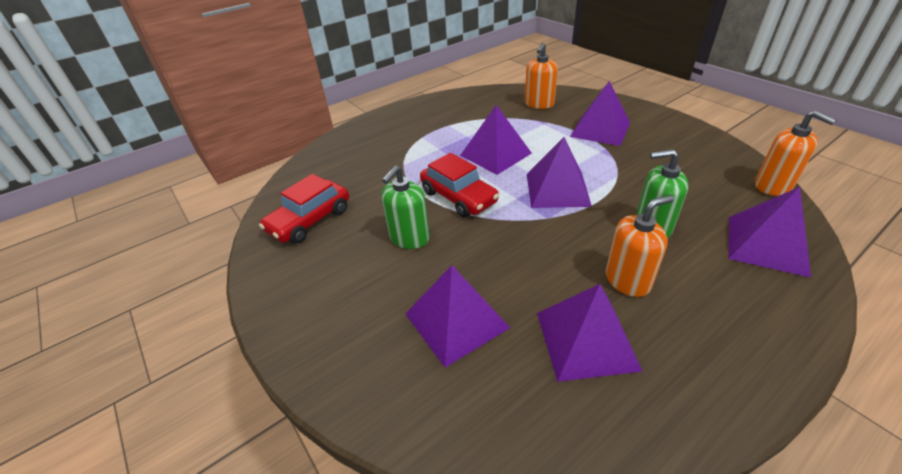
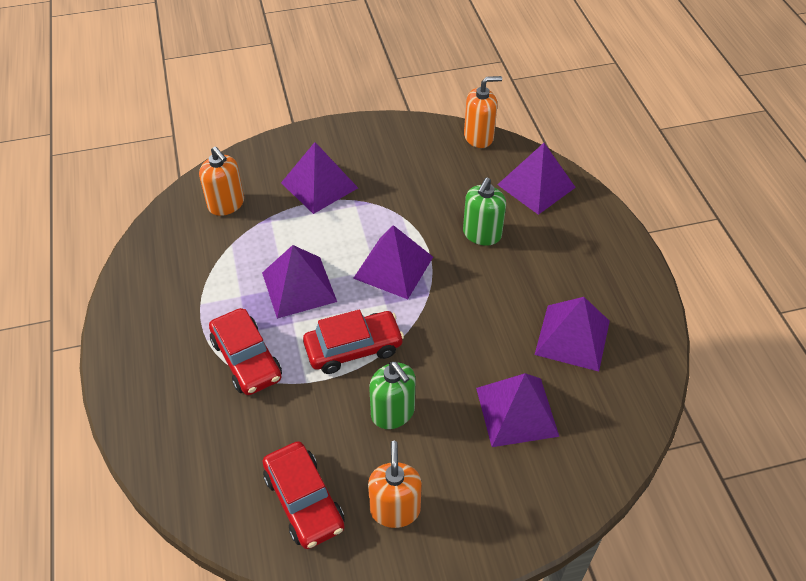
camera: 70 degrees left, 10 degrees up
orange soap dispenser [606,195,674,297] -> orange soap dispenser moved to [368,441,422,528]
none -> red car [209,308,282,395]

